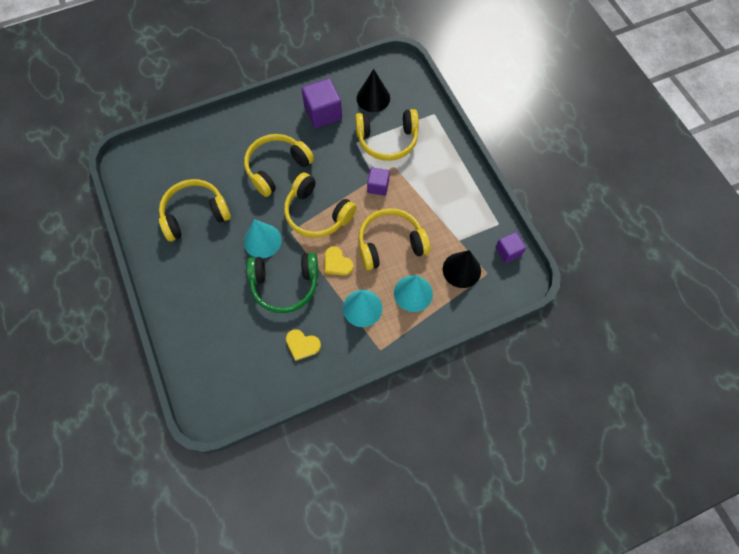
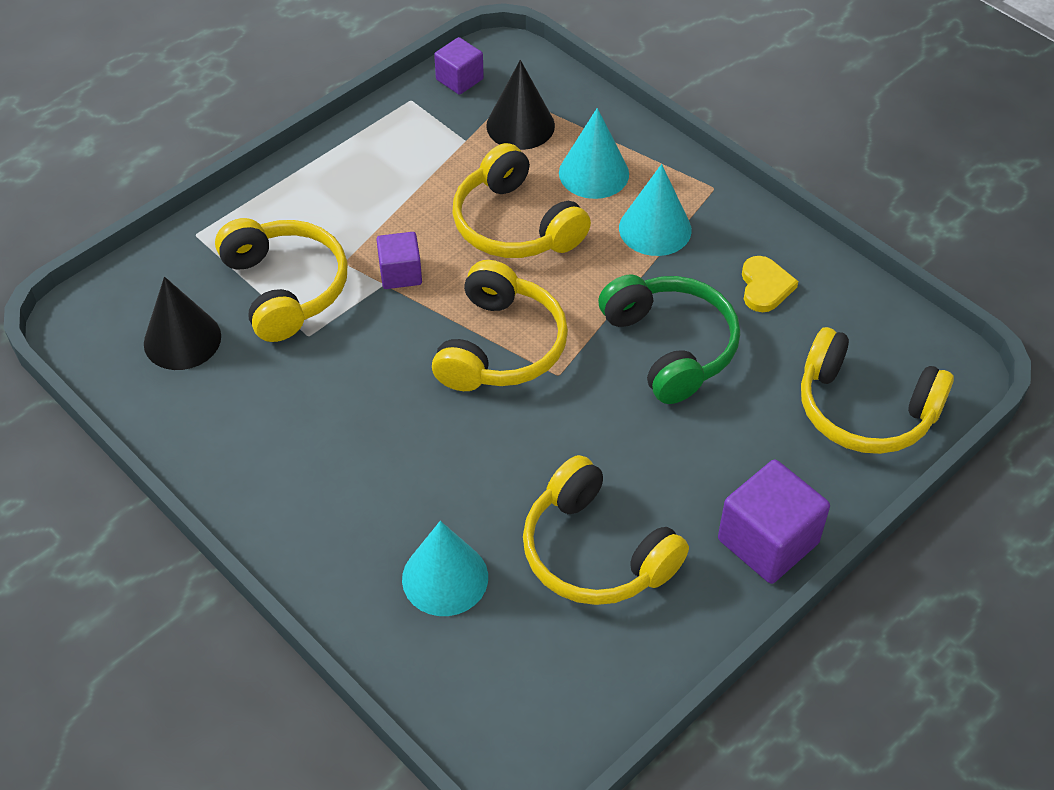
camera: 110 degrees left, 15 degrees down
yellow headphones [244,134,314,197] -> yellow headphones moved to [801,327,954,454]
turquoise cone [244,219,282,258] -> turquoise cone moved to [402,521,488,616]
purple cube [302,78,342,128] -> purple cube moved to [718,459,830,584]
yellow heart [325,246,354,276] -> none

